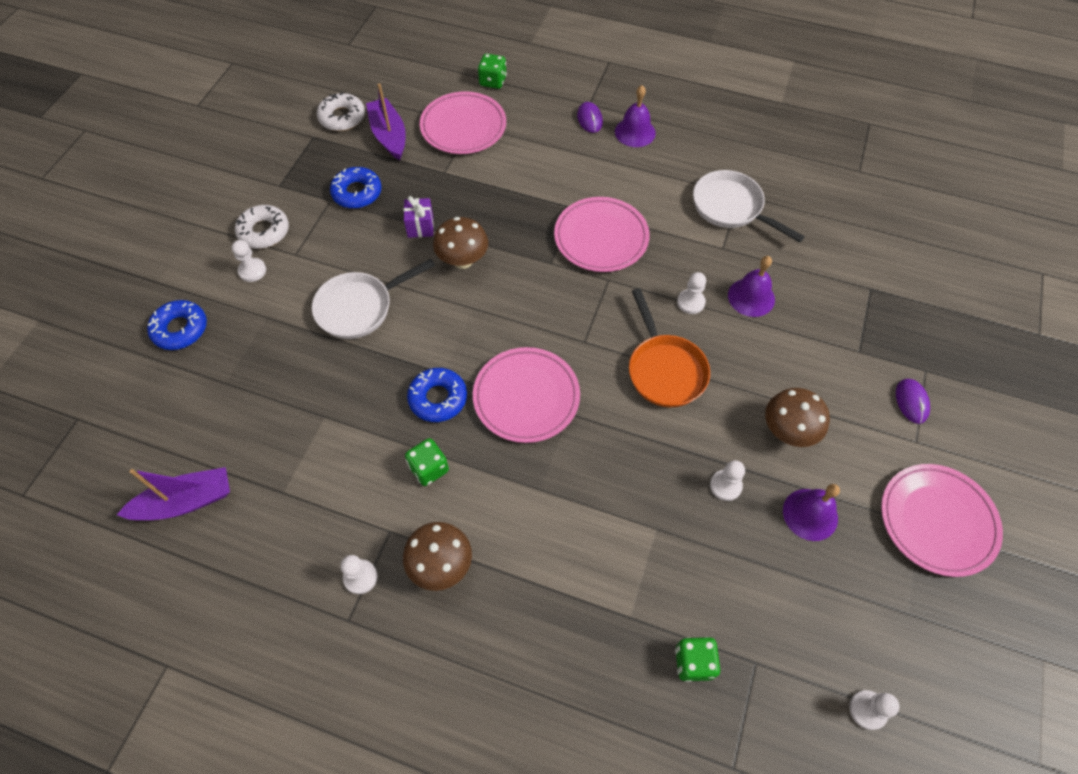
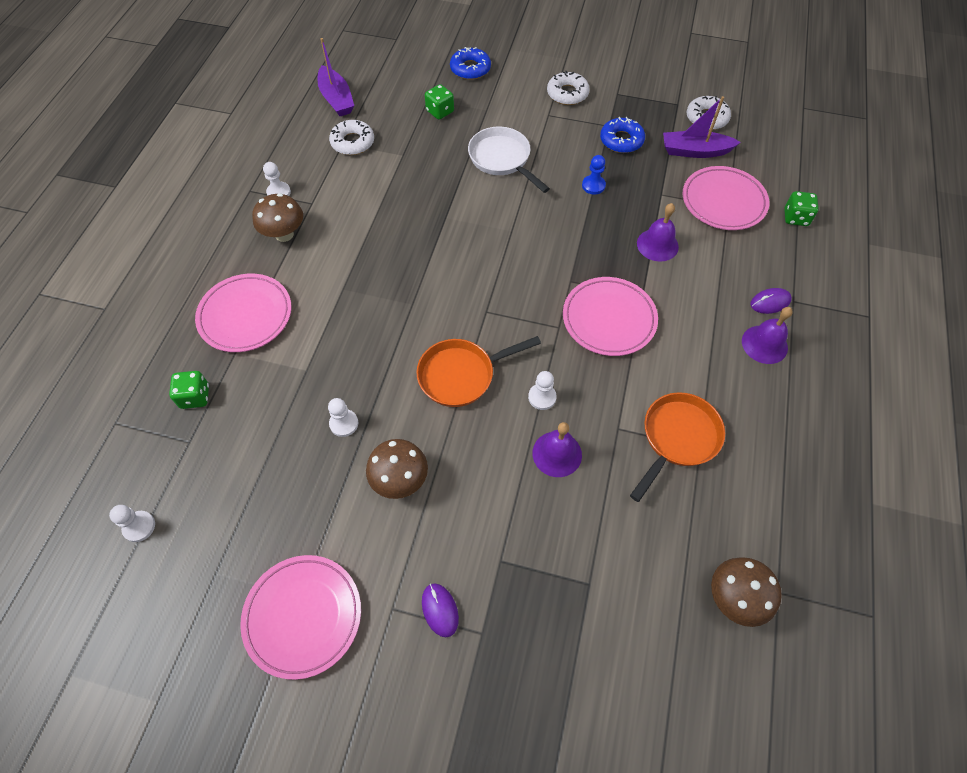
camera: 85 degrees right, 0 degrees up
white pawn [232,240,266,282] -> none
purple boat [366,83,406,160] -> purple boat turned 150 degrees counterclockwise [663,96,741,158]
purple gift [404,196,433,238] -> blue pawn [582,155,606,194]
green dice [405,438,449,486] -> green dice moved to [425,84,454,120]
blue donut [407,368,467,422] -> none
brown mushroom [433,217,488,269] -> brown mushroom moved to [711,557,782,627]
pink plate [473,347,580,443] -> pink plate moved to [195,274,291,352]
white pan [693,170,805,243] -> orange pan [630,392,725,502]
purple bell [783,484,840,541] -> purple bell moved to [637,203,679,262]
purple mouse [896,379,930,424] -> purple mouse turned 75 degrees clockwise [422,583,459,637]
none -> white donut [329,120,374,155]

